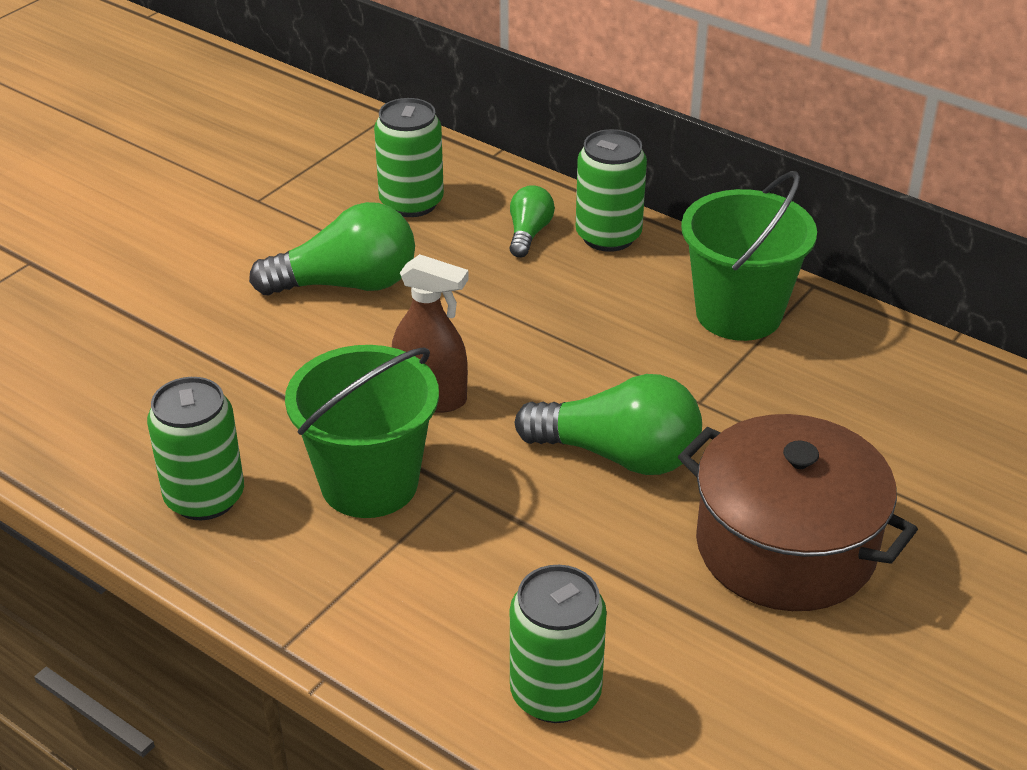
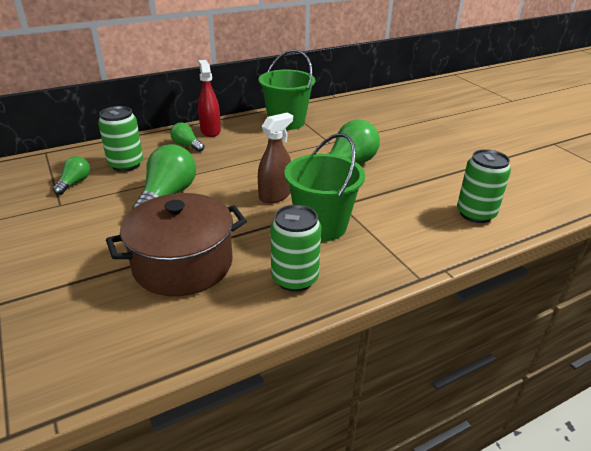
camera: 65 degrees left, 5 degrees down
green can [576,129,647,252] -> red spray bottle [198,60,221,137]
brown pot [678,414,918,611] -> brown pot moved to [106,193,247,296]
none -> green light bulb [53,156,90,195]

